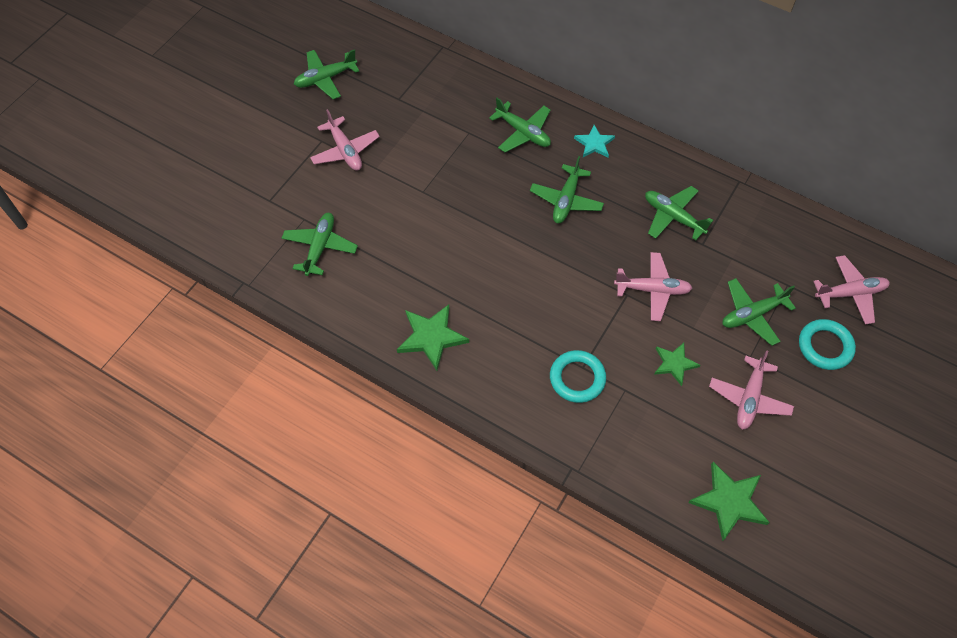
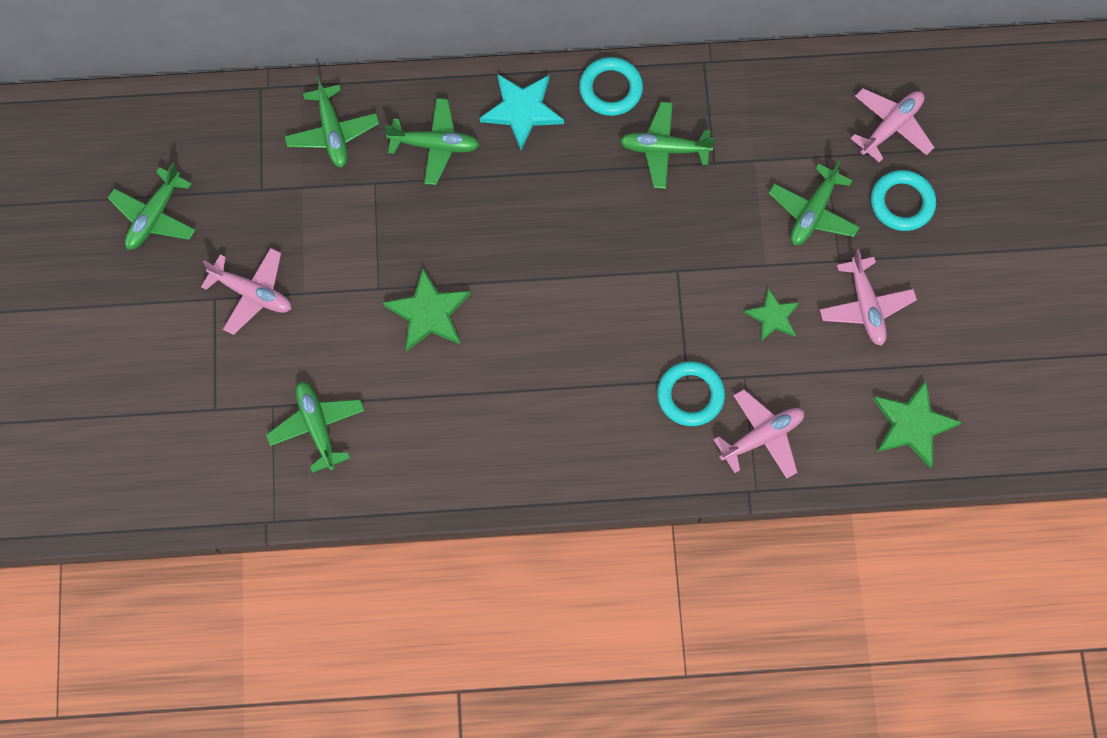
camera: 35 degrees left, 10 degrees up
green star [397,305,469,371] -> green star moved to [383,268,470,352]
green plane [530,156,604,224] -> green plane moved to [285,76,379,167]
turquoise star [574,125,615,157] -> turquoise star [480,74,564,150], size x1.57
pink plane [614,252,692,321] -> pink plane moved to [714,389,804,479]
none -> turquoise ring [579,57,643,116]

